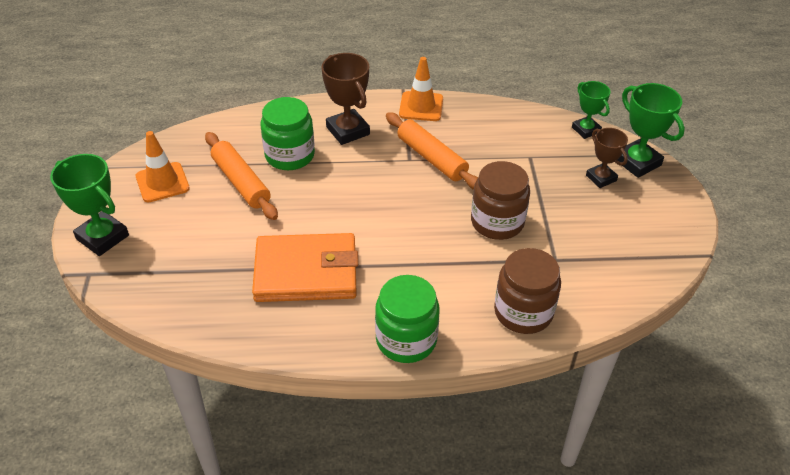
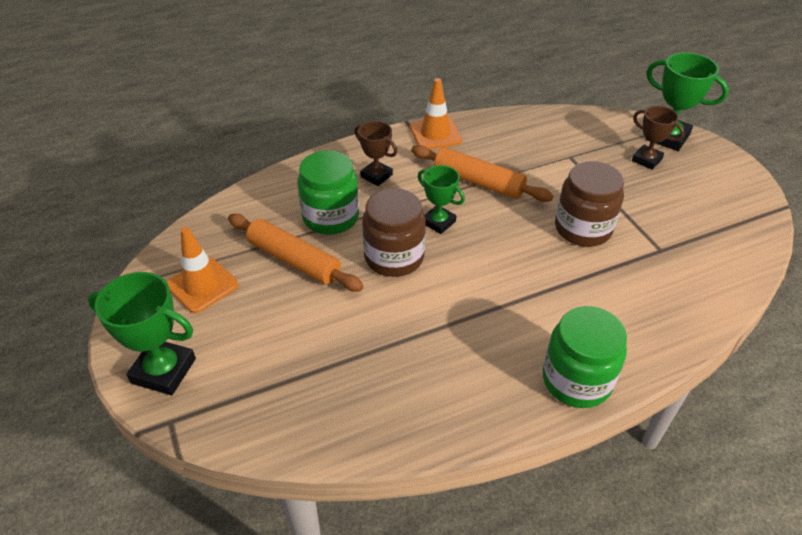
camera: 20 degrees left, 0 degrees up
orange wallet [252,233,358,302] -> none
brown trophy [321,53,370,145] -> brown trophy [354,121,397,186], size x0.64
brown jar [494,248,561,334] -> brown jar moved to [362,188,426,277]
green trophy [572,81,611,139] -> green trophy moved to [418,165,465,234]

